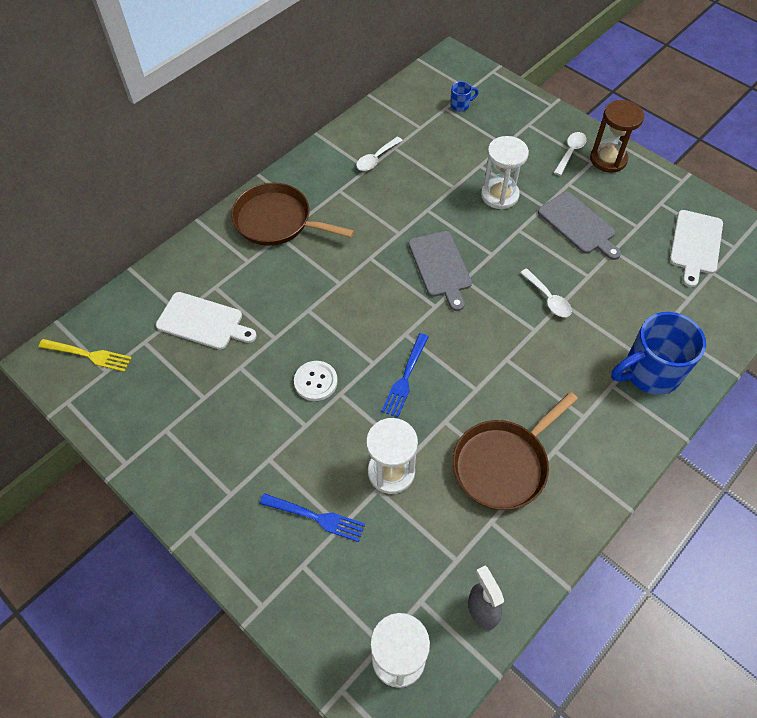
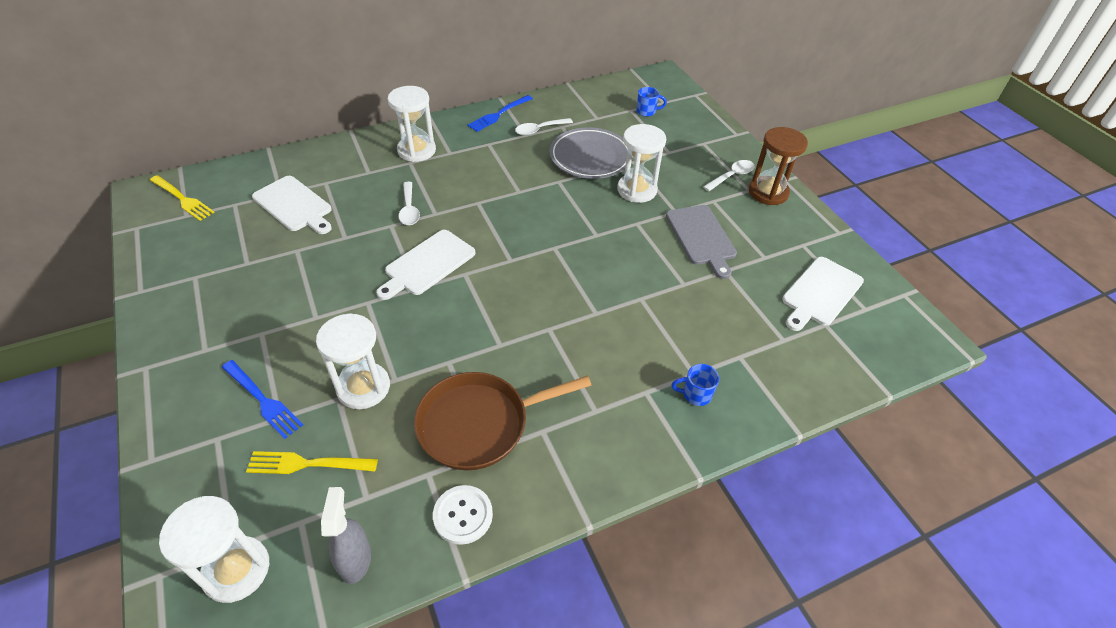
camera: 20 degrees right, 10 degrees down
brown pan [231,182,354,246] -> white hourglass [388,86,436,162]
white button [294,361,338,401] -> white button moved to [433,485,493,545]
blue fork [382,333,429,418] -> blue fork moved to [468,95,533,132]
grey cutting board [409,231,472,311] -> none
white spoon [520,268,572,317] -> white spoon moved to [398,182,420,225]
blue mug [611,312,706,395] -> blue mug [671,364,719,406], size x0.43
none -> yellow fork [246,451,378,474]
none -> white cutting board [376,230,476,300]
none -> grey plate [550,127,628,179]

